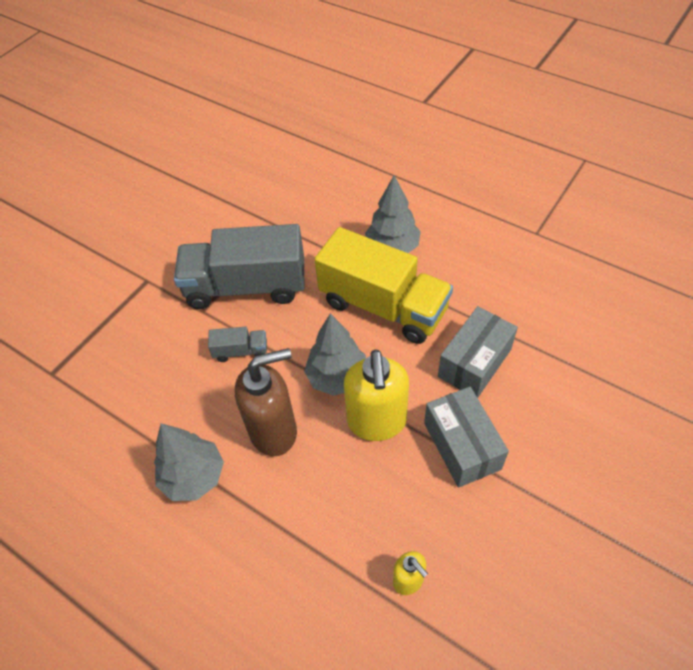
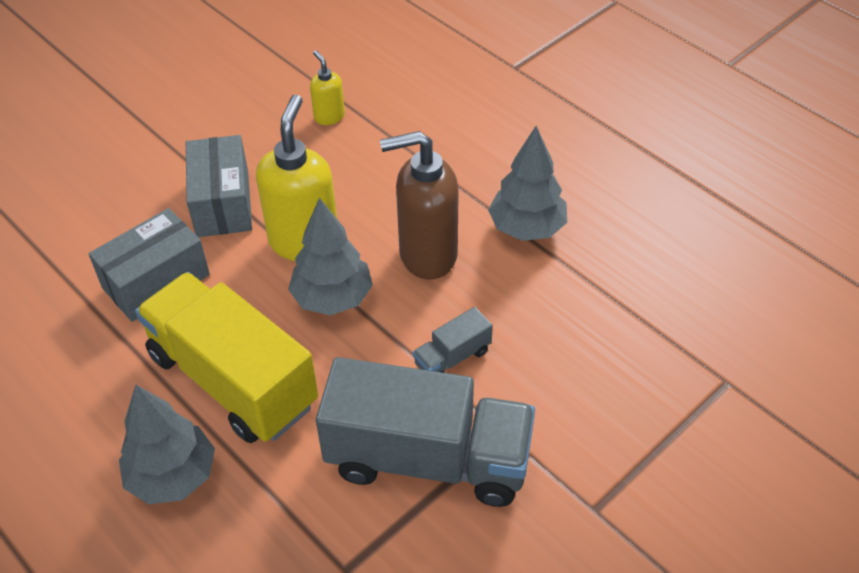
camera: 170 degrees left, 5 degrees down
grey truck [208,327,267,362] -> grey truck turned 45 degrees counterclockwise [413,307,493,373]

